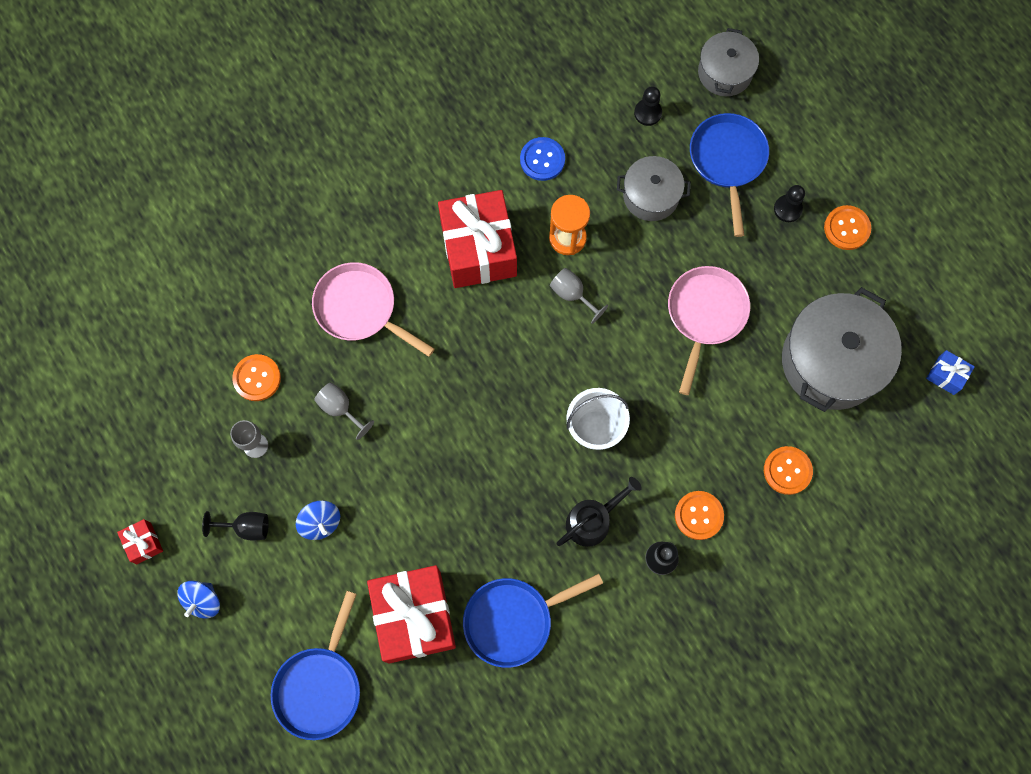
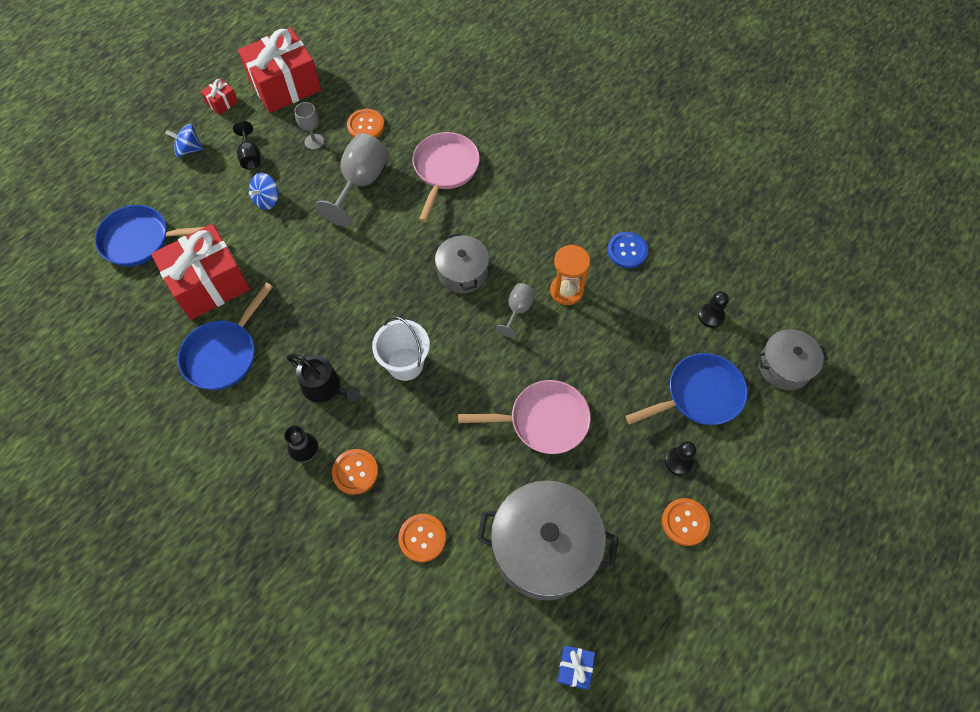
camera: 70 degrees right, 10 degrees down
grey goblet [314,382,374,440] -> grey goblet [315,133,388,227], size x1.83
red gift [438,190,517,288] -> red gift moved to [238,27,321,113]
blue pan [463,574,603,668] -> blue pan turned 105 degrees counterclockwise [178,283,273,390]
grey pot [617,156,691,221] -> grey pot moved to [435,233,489,293]

